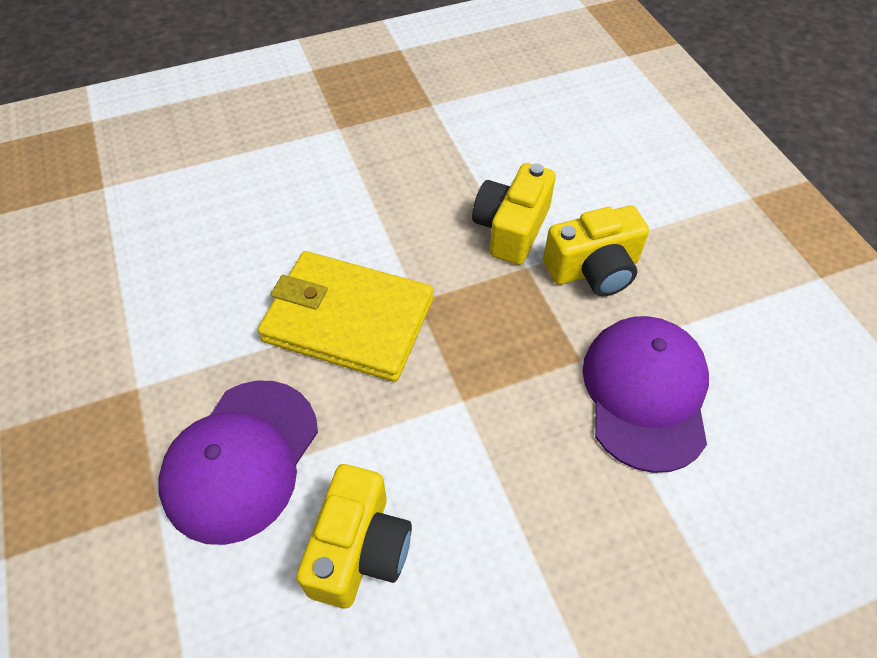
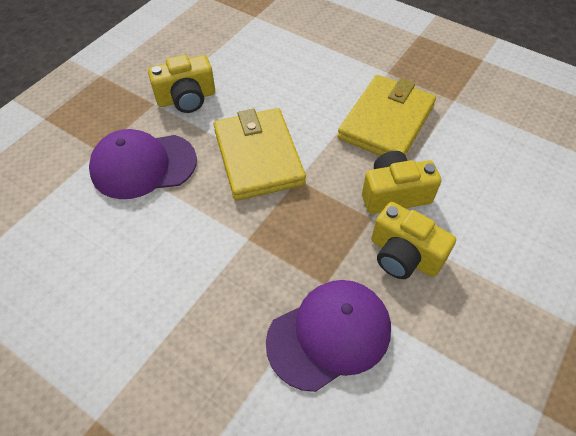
camera: 55 degrees right, 0 degrees up
yellow camera [296,464,412,608] -> yellow camera moved to [148,55,215,113]
none -> yellow wallet [337,75,436,156]

